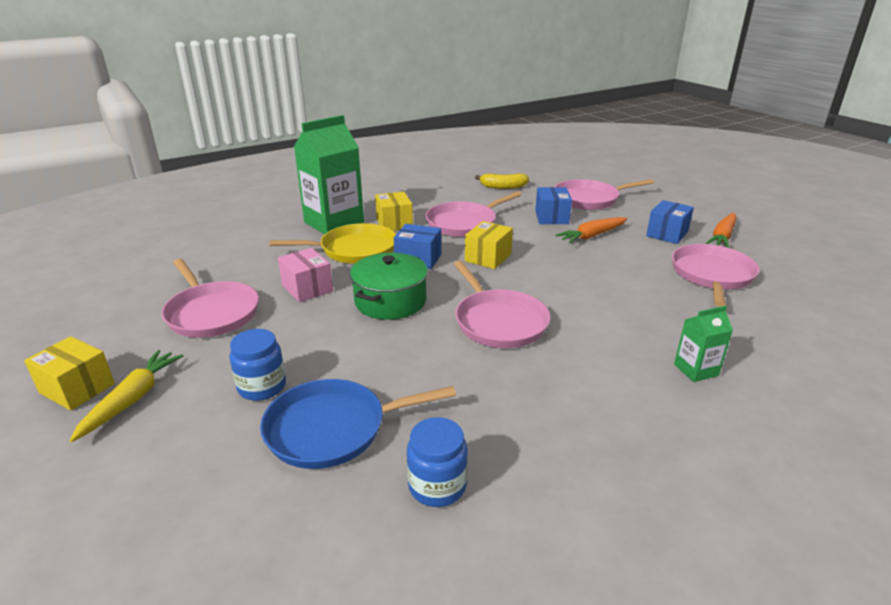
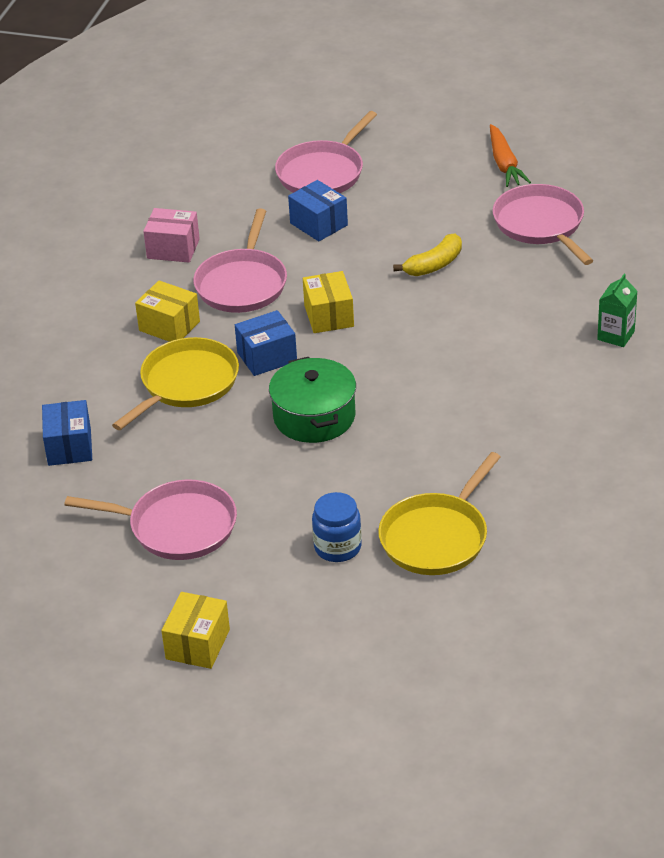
camera: 40 degrees left, 10 degrees up
yellow box [24,336,115,411] -> yellow box turned 60 degrees counterclockwise [161,592,230,669]
yellow carrot [69,350,183,442] -> none
blue pan [260,379,456,469] -> yellow pan [378,452,501,575]
pink box [278,248,333,302] -> pink box moved to [143,208,200,263]
green carton [294,115,364,234] -> none
blue jar [407,417,468,507] -> none
pink pan [454,261,550,348] -> none
yellow banana [475,173,529,189] -> yellow banana moved to [393,234,462,276]
orange carrot [555,217,627,244] -> none
blue box [646,200,694,244] -> blue box moved to [42,400,92,466]

